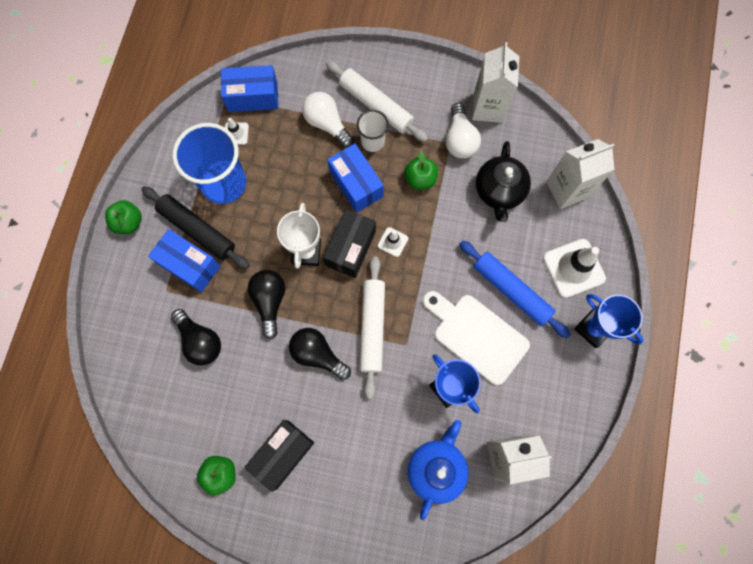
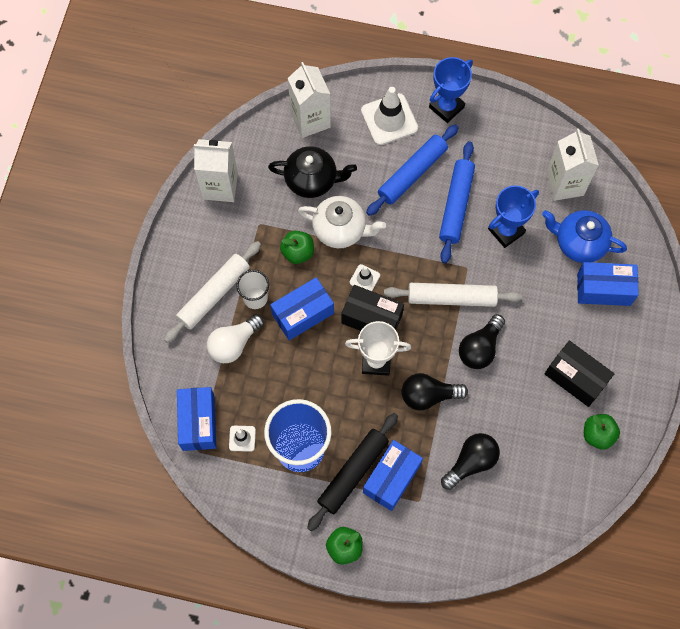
camera: 90 degrees left, 5 degrees down
white cutting board [423,291,530,385] -> blue rolling pin [439,141,475,263]
white light bulb [446,103,481,159] -> none
none -> white teapot [298,196,386,248]
none -> blue box [577,262,639,306]

